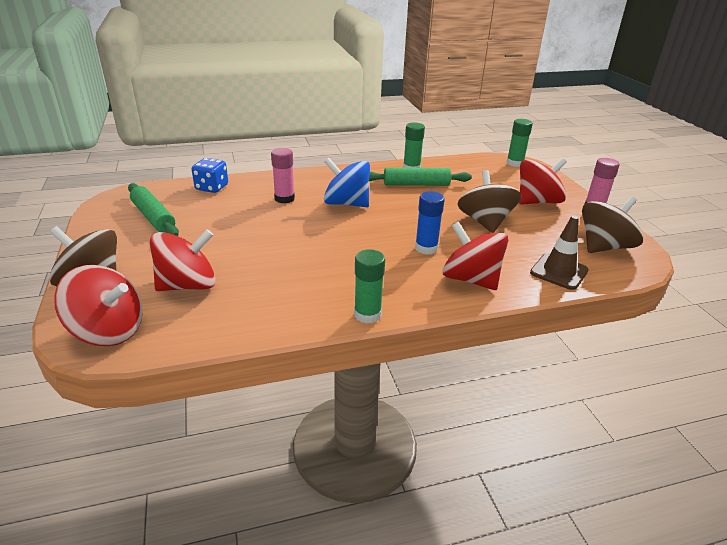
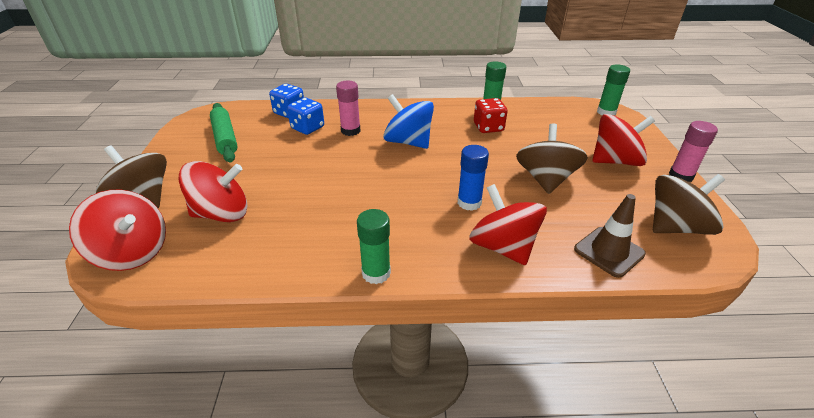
camera: 15 degrees right, 5 degrees up
green rolling pin [369,168,472,186] -> red dice [474,98,508,133]
none -> blue dice [287,98,324,135]

